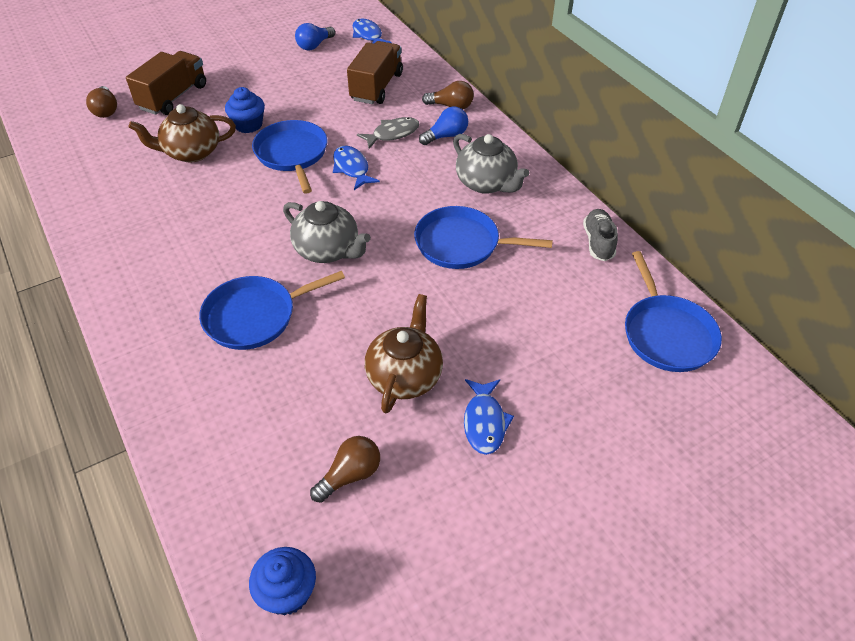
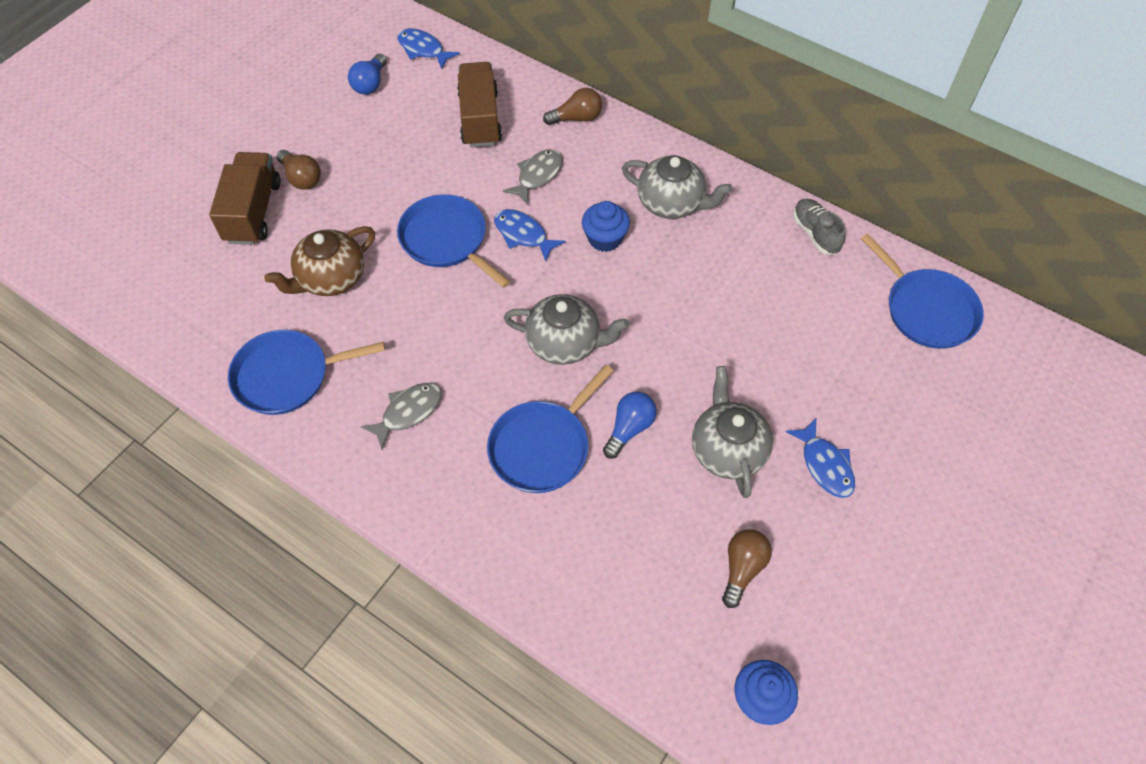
camera: 25 degrees left, 10 degrees up
brown light bulb [86,86,117,118] -> brown light bulb moved to [277,150,321,190]
blue cupcake [225,87,265,133] -> blue cupcake moved to [582,201,630,252]
brown teapot [365,294,443,413] -> grey teapot [692,366,773,498]
blue pan [414,206,553,269] -> blue pan moved to [228,330,385,415]
blue light bulb [419,106,468,145] -> blue light bulb moved to [603,392,657,459]
none -> grey fish [360,383,442,450]

